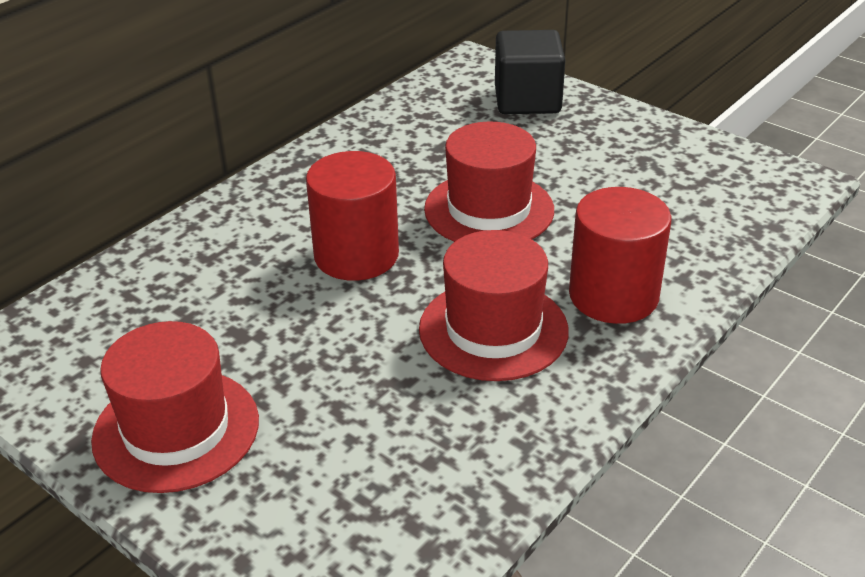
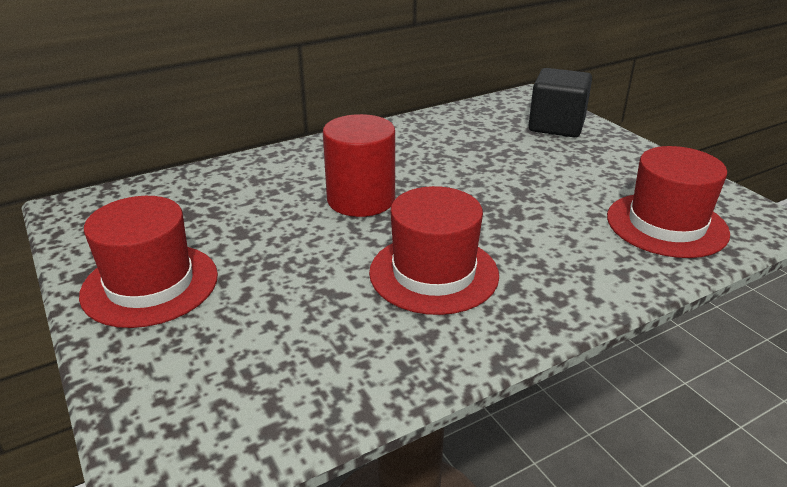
camera: 20 degrees right, 5 degrees down
red hat [424,121,554,242] -> red hat moved to [607,146,730,258]
red cylinder [569,187,672,324] -> none

